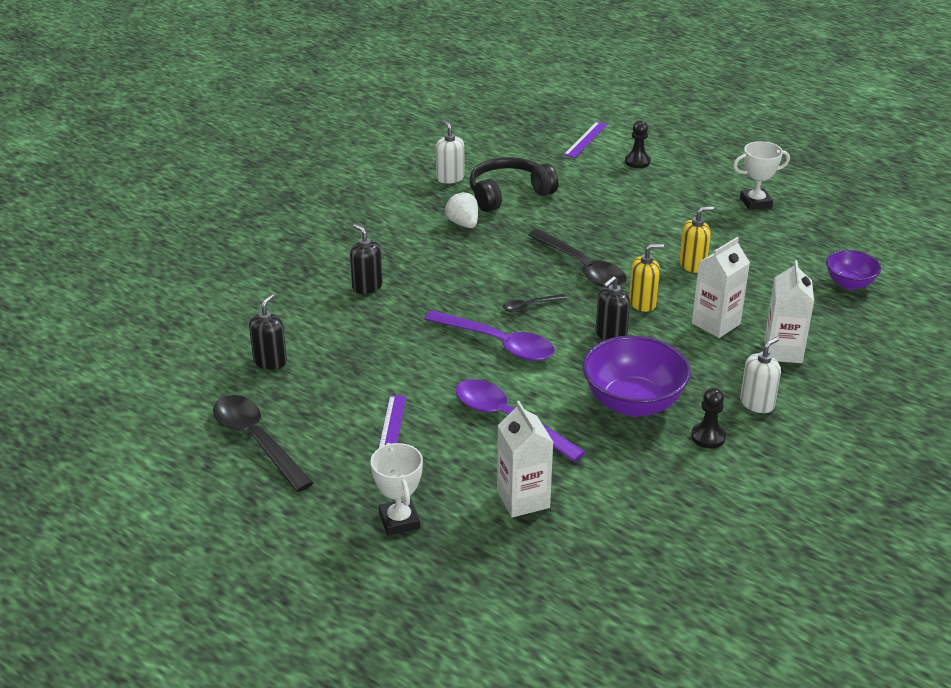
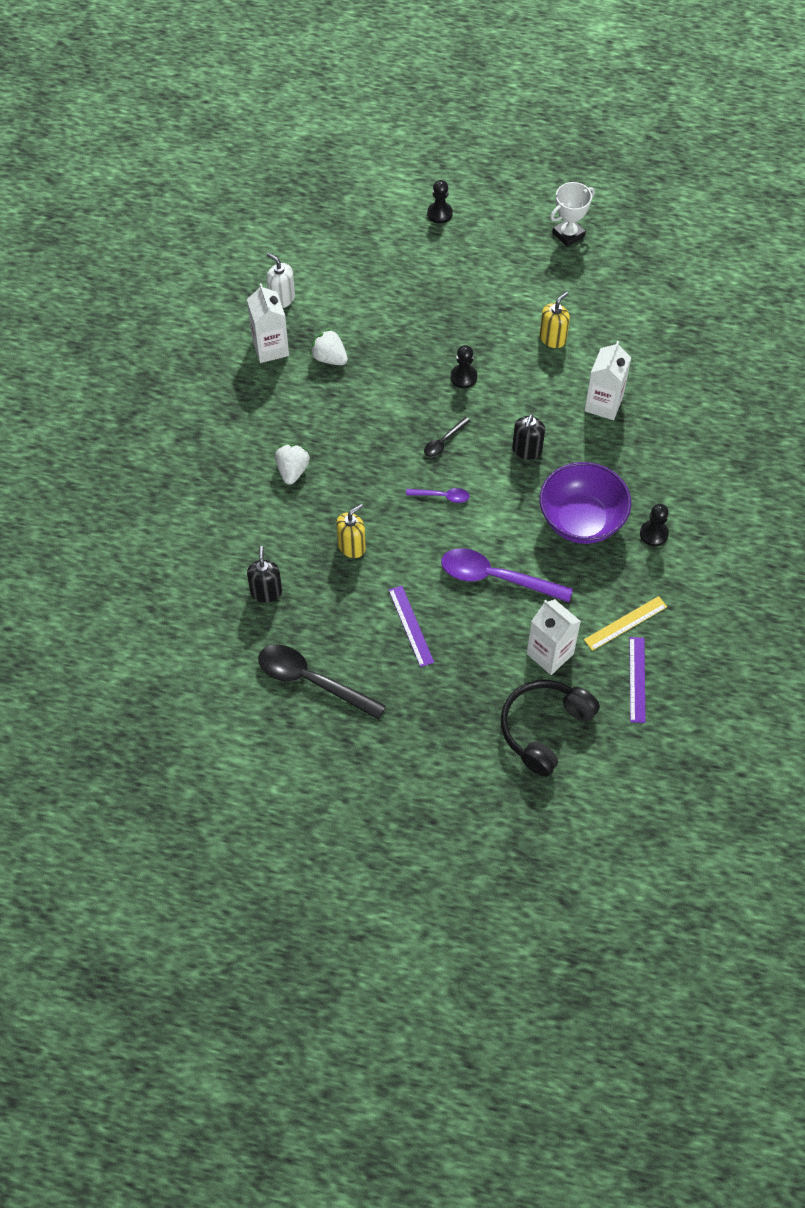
camera: 25 degrees left, 25 degrees up
black soap dispenser [350,224,383,294] -> white strawberry [275,444,310,485]
white trophy [370,443,423,536] -> none
purple spoon [424,310,555,361] -> purple spoon [406,488,470,503], size x0.49
black headphones [469,157,558,212] -> black headphones moved to [501,680,600,777]
black spoon [528,229,627,287] -> black pawn [451,345,477,388]
purple ruler [563,122,607,158] -> purple ruler moved to [629,637,646,723]
yellow soap dispenser [629,244,664,312] -> yellow soap dispenser moved to [336,504,366,558]
white soap dispenser [740,337,781,413] -> none
white carton [764,260,814,363] -> white carton moved to [247,283,289,363]
purple bowl [826,250,881,290] -> none
none -> yellow ruler [584,596,667,651]

